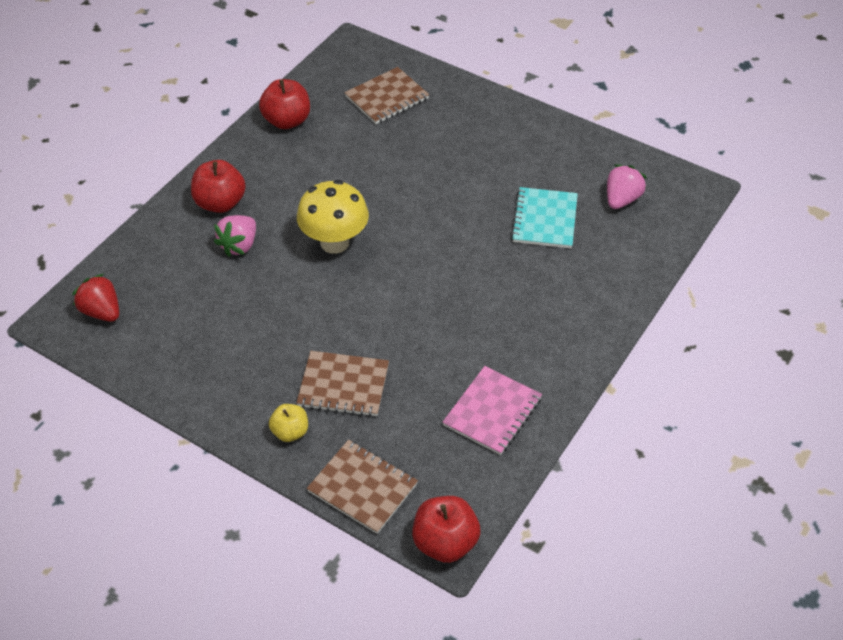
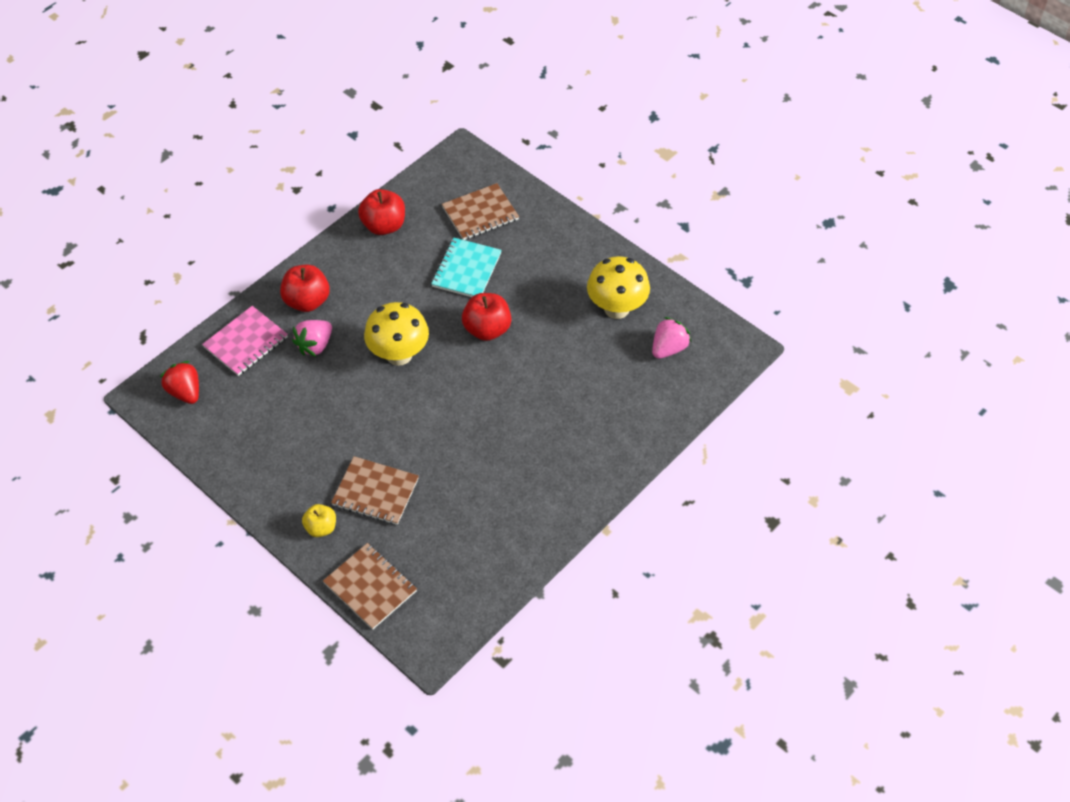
camera: 10 degrees right, 5 degrees up
red apple [412,496,480,563] -> red apple moved to [462,293,511,341]
pink notebook [442,366,542,455] -> pink notebook moved to [202,306,288,376]
turquoise notebook [511,187,578,248] -> turquoise notebook moved to [431,238,502,297]
none -> yellow mushroom [587,256,650,319]

